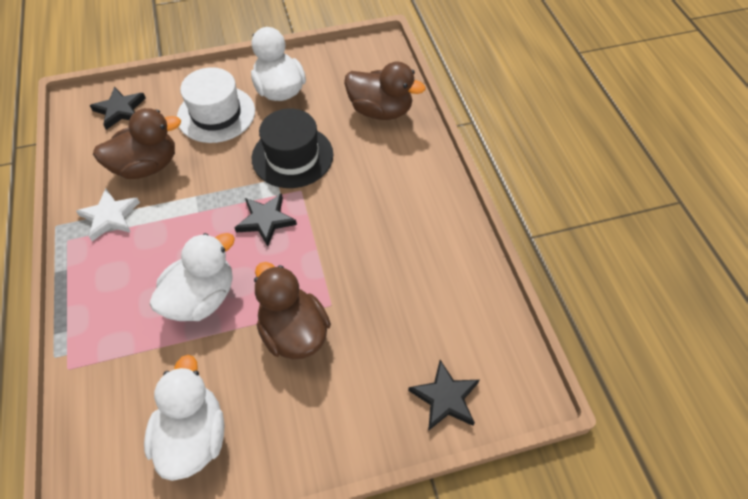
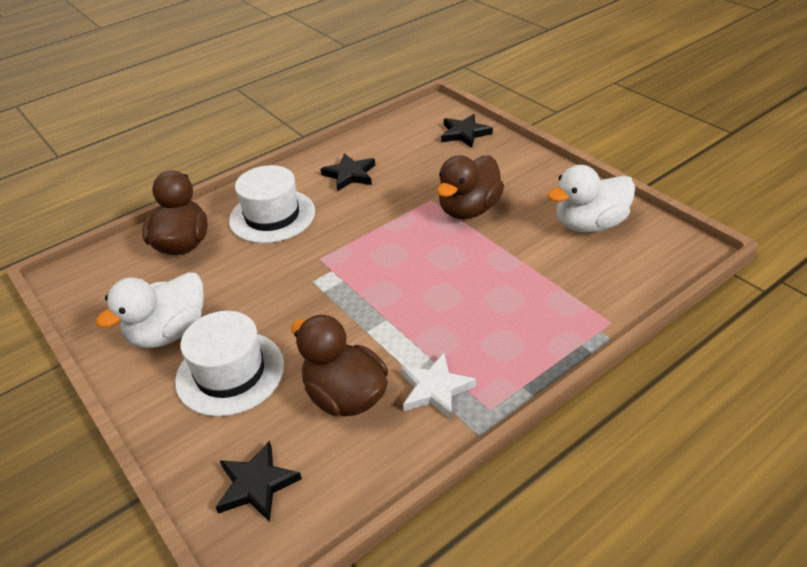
camera: 110 degrees left, 15 degrees down
white duck [150,233,235,321] -> none
black star [235,193,297,246] -> black star moved to [320,153,375,191]
black hat [252,108,333,188] -> none
none -> white hat [229,165,315,243]

